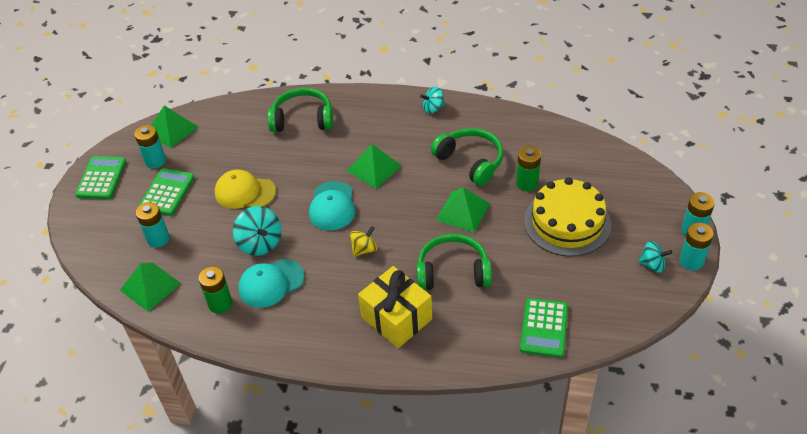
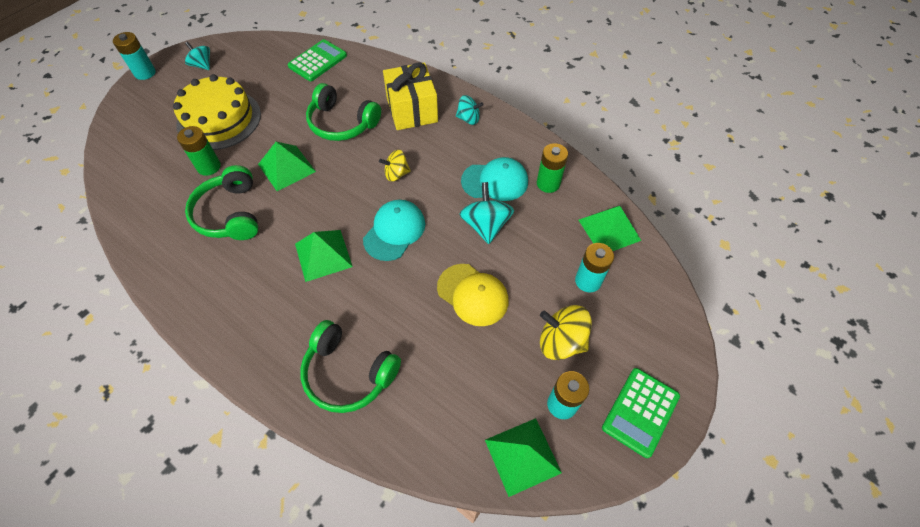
camera: 155 degrees left, 10 degrees up
green calculator [139,168,194,216] -> yellow spinning top [540,305,592,360]
turquoise spinning top [420,87,445,114] -> turquoise spinning top moved to [456,95,483,125]
turquoise battery [679,223,713,270] -> none

